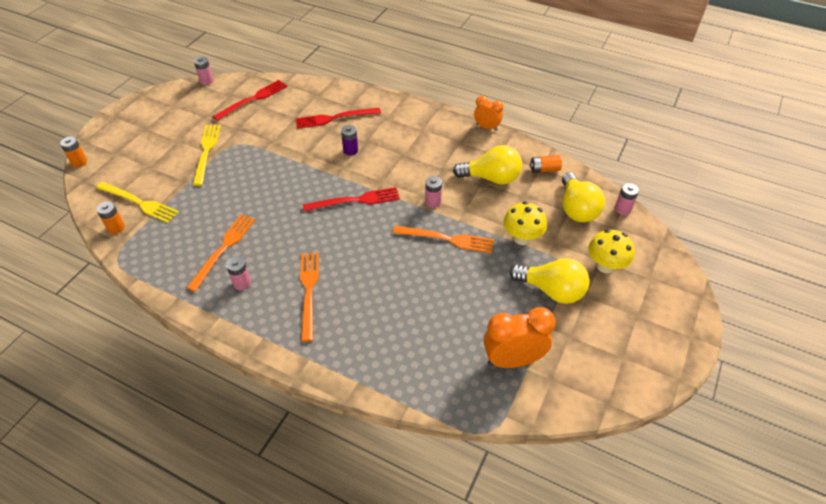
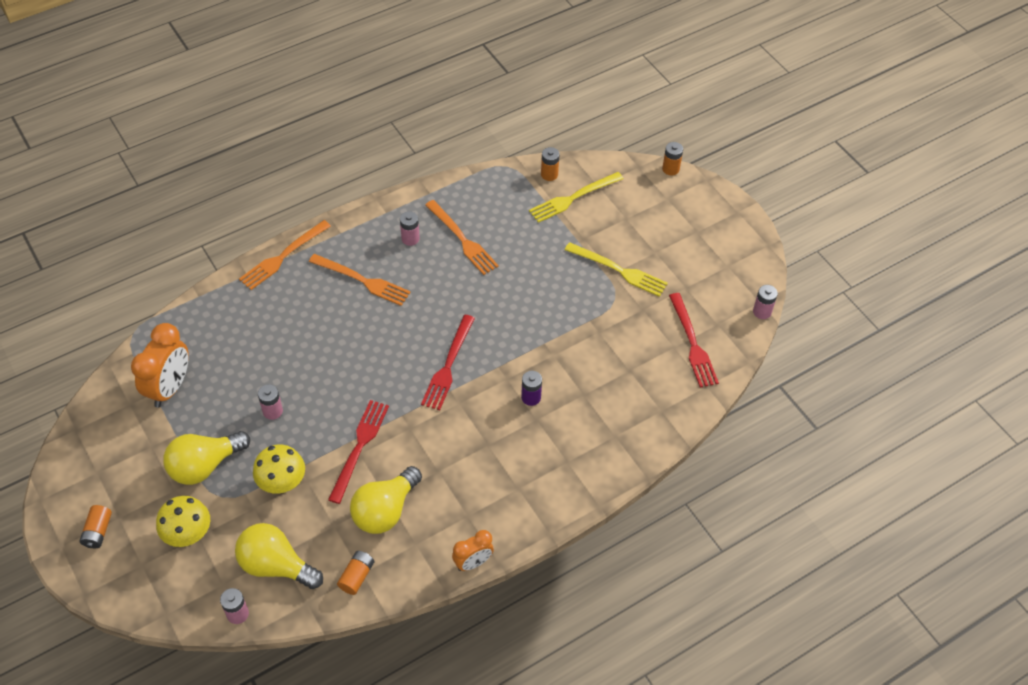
camera: 120 degrees right, 5 degrees up
red fork [295,108,381,129] -> red fork moved to [328,400,389,504]
orange fork [393,226,494,253] -> orange fork moved to [239,220,331,290]
pink battery [425,176,442,208] -> pink battery moved to [258,384,283,420]
none -> orange battery [79,505,112,548]

